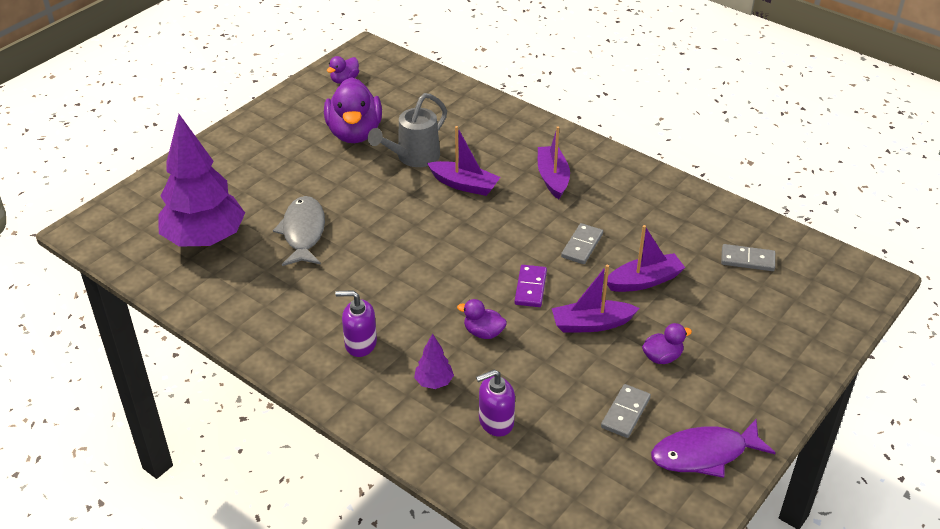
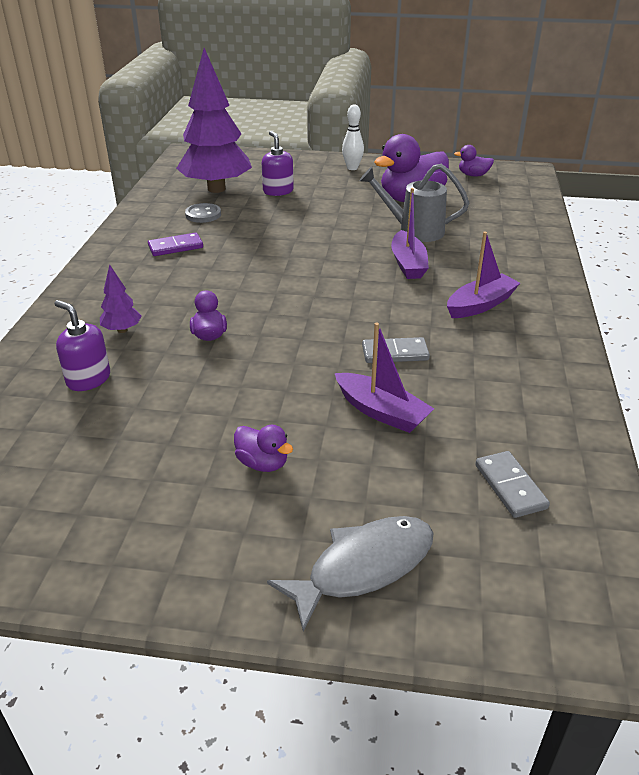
camera: 60 degrees right, 5 degrees down
grey fish [273,196,325,266] -> grey fish moved to [267,516,433,632]
purple soap dispenser [335,290,377,357] -> purple soap dispenser moved to [262,131,294,196]
purple domino [514,265,547,307] -> purple domino moved to [148,232,203,256]
purple boat [552,265,639,333] -> none
grey domino [601,384,651,438] -> none
purple fish [651,419,776,478] -> none
none -> grey button [185,203,221,223]
none -> white bowling pin [342,104,364,170]

